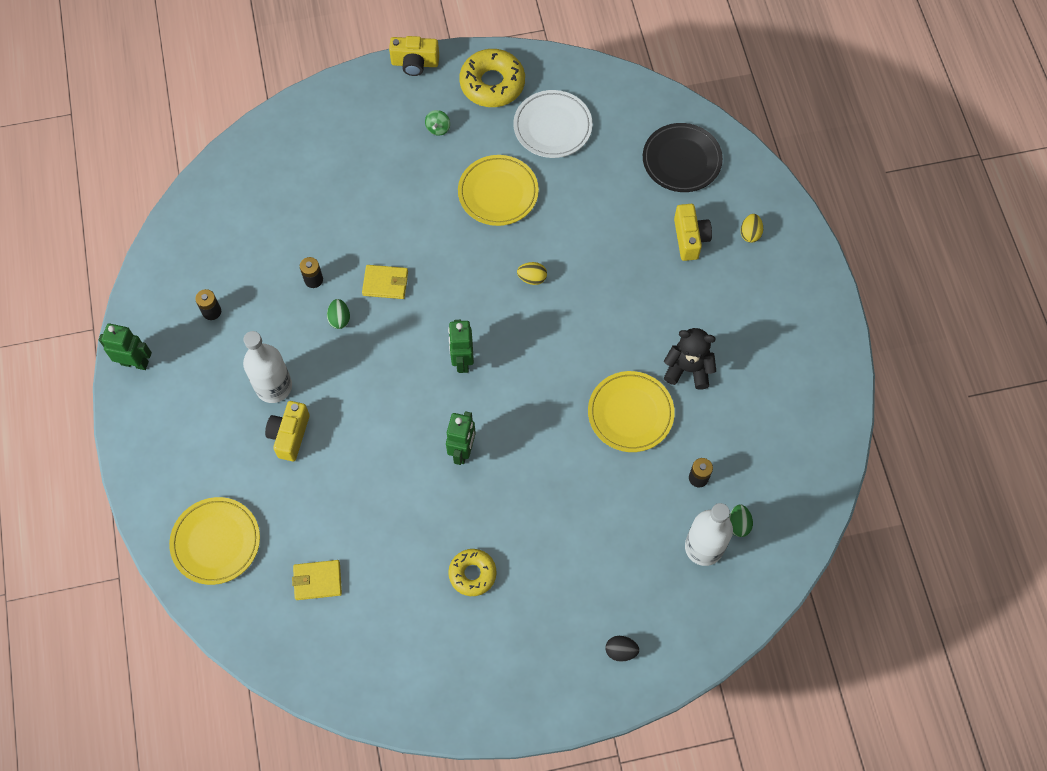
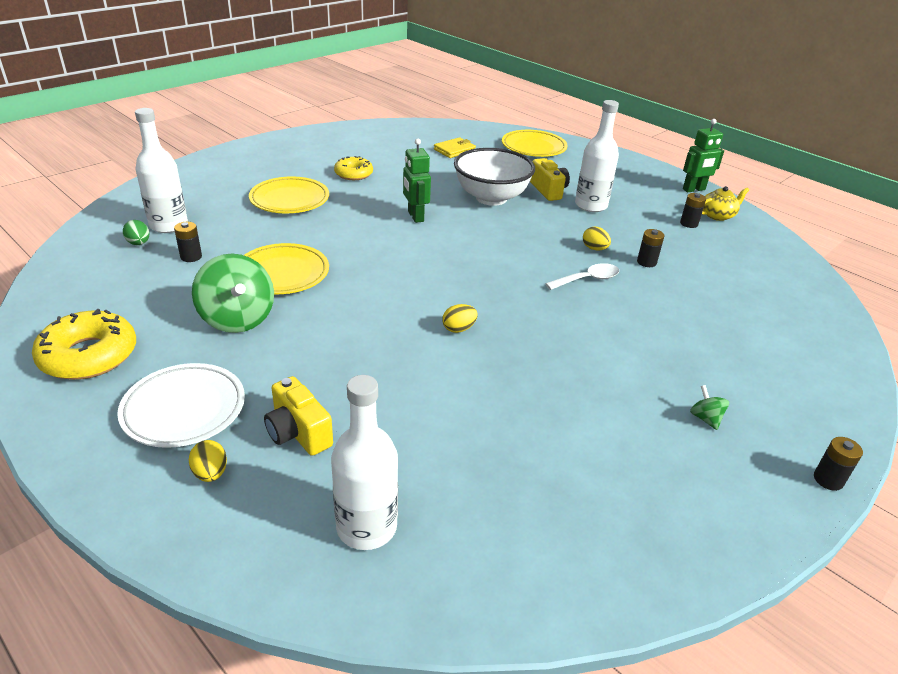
camera: 145 degrees right, 30 degrees down
green egg [327,299,350,329] -> yellow egg [583,226,611,251]
yellow wallet [362,265,408,299] -> white spoon [545,263,619,290]
yellow camera [389,36,439,76] -> black battery [814,437,863,491]
green robot [448,320,474,373] -> none
yellow plate [458,155,539,226] -> yellow plate moved to [249,176,329,213]
yellow donut [459,49,525,107] -> yellow donut moved to [32,309,136,380]
white plate [513,90,593,158] -> white plate moved to [117,363,245,448]
black egg [605,636,639,662] -> none
black plate [643,123,723,192] -> white bottle [331,375,398,550]
black teddy bear [664,328,716,390] -> green spinning top [192,254,274,333]
none -> white bowl [454,148,535,206]
none -> yellow teapot [702,186,749,221]

